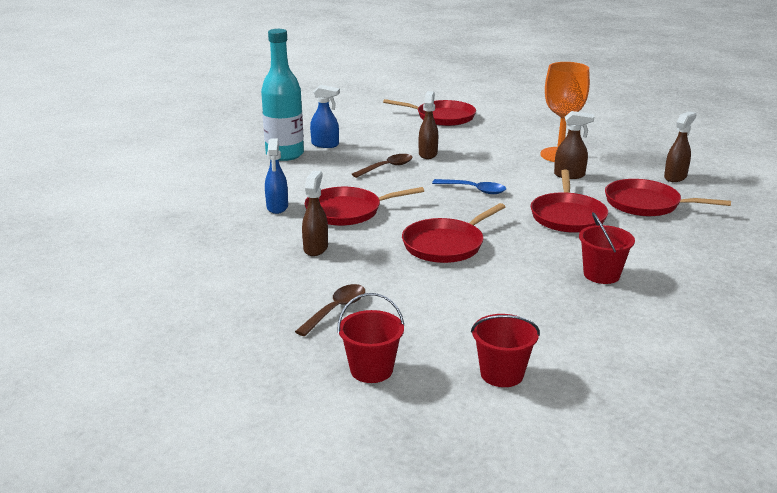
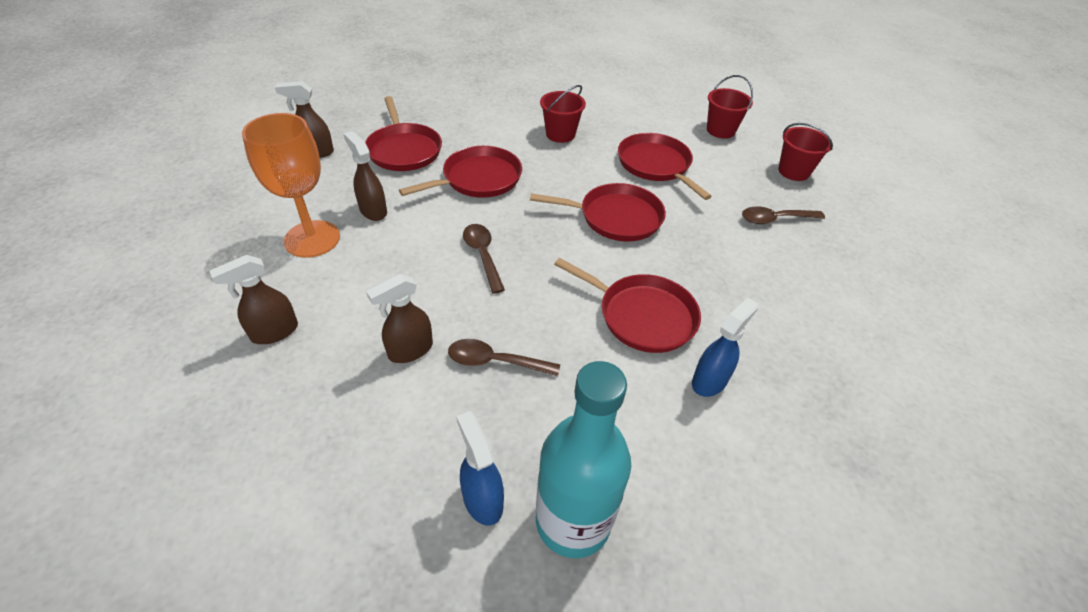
camera: 135 degrees left, 20 degrees up
brown spray bottle [302,171,328,256] -> brown spray bottle moved to [210,255,298,344]
red pan [383,99,476,126] -> red pan moved to [618,133,712,200]
blue spoon [432,179,506,194] -> brown spoon [463,224,505,294]

